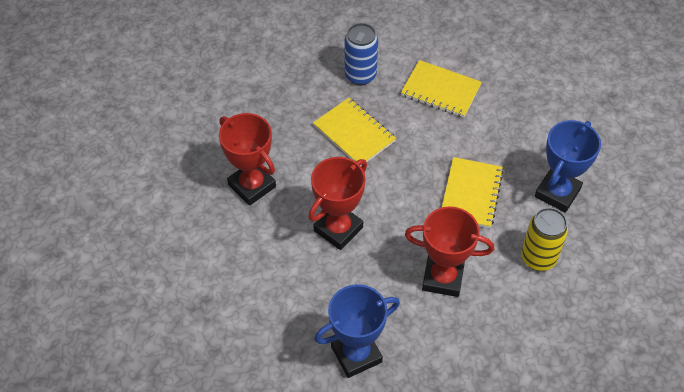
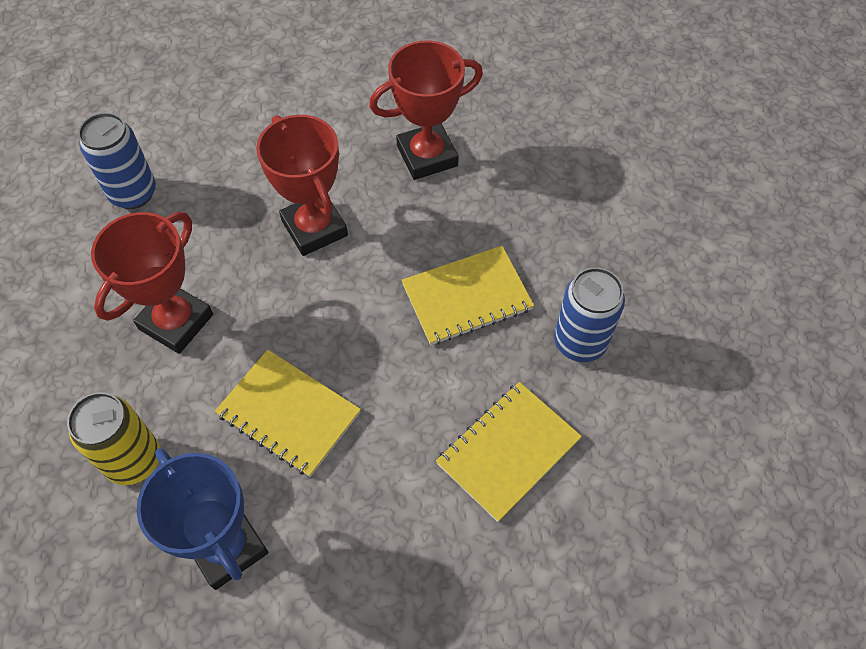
camera: 110 degrees right, 5 degrees up
blue trophy [314,284,400,378] -> blue can [78,113,156,209]

